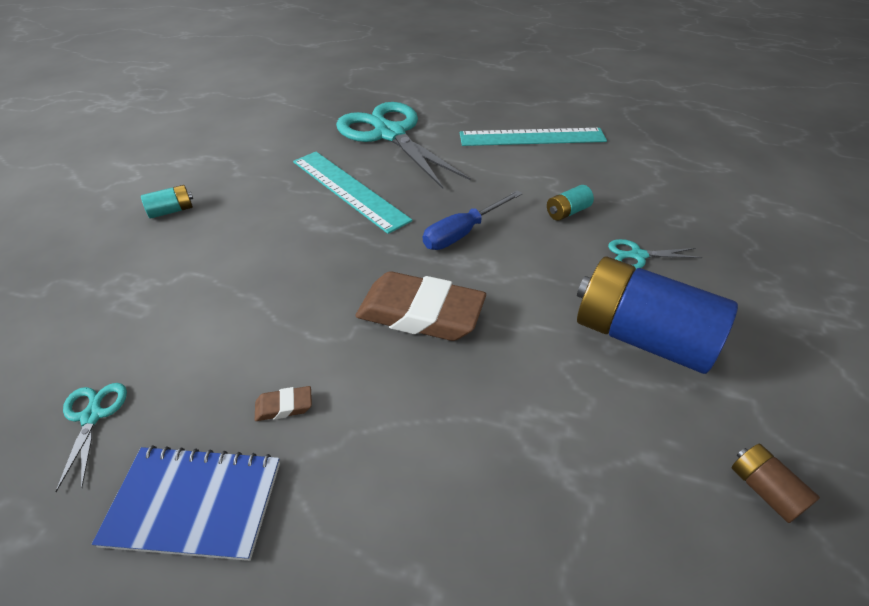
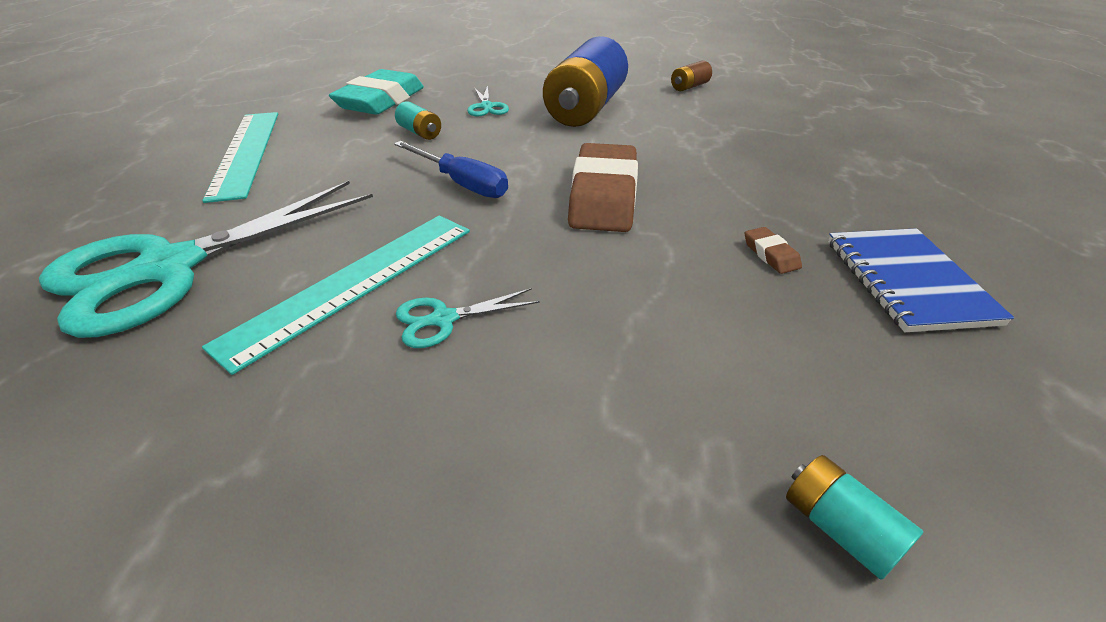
camera: 100 degrees left, 5 degrees down
turquoise scissors [55,383,127,492] -> turquoise scissors moved to [396,288,540,348]
turquoise battery [141,185,193,219] -> turquoise battery moved to [786,455,923,580]
none -> turquoise eraser [329,69,424,115]

